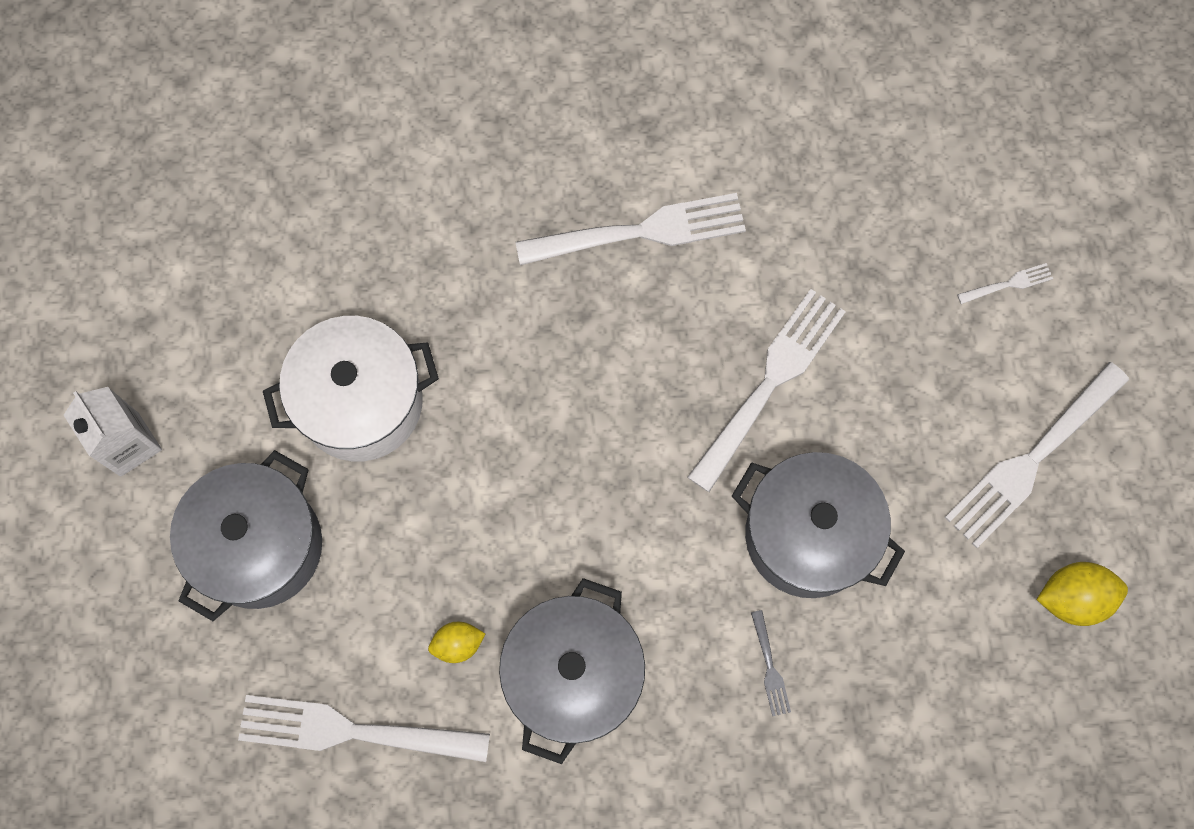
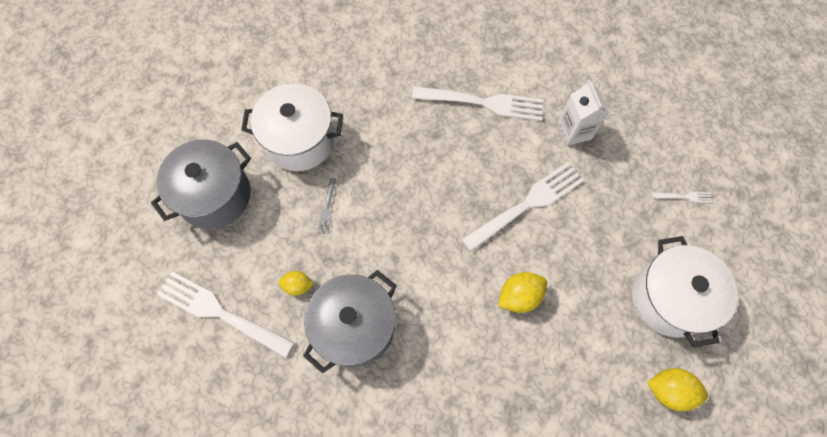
camera: 20 degrees right, 5 degrees down
white carton [64,387,162,477] -> white carton moved to [558,80,609,146]
grey pot [732,452,905,598] -> yellow lemon [498,272,547,313]
grey fork [751,610,791,716] -> grey fork moved to [317,178,336,234]
white fork [945,362,1129,548] -> white pot [632,236,738,347]

